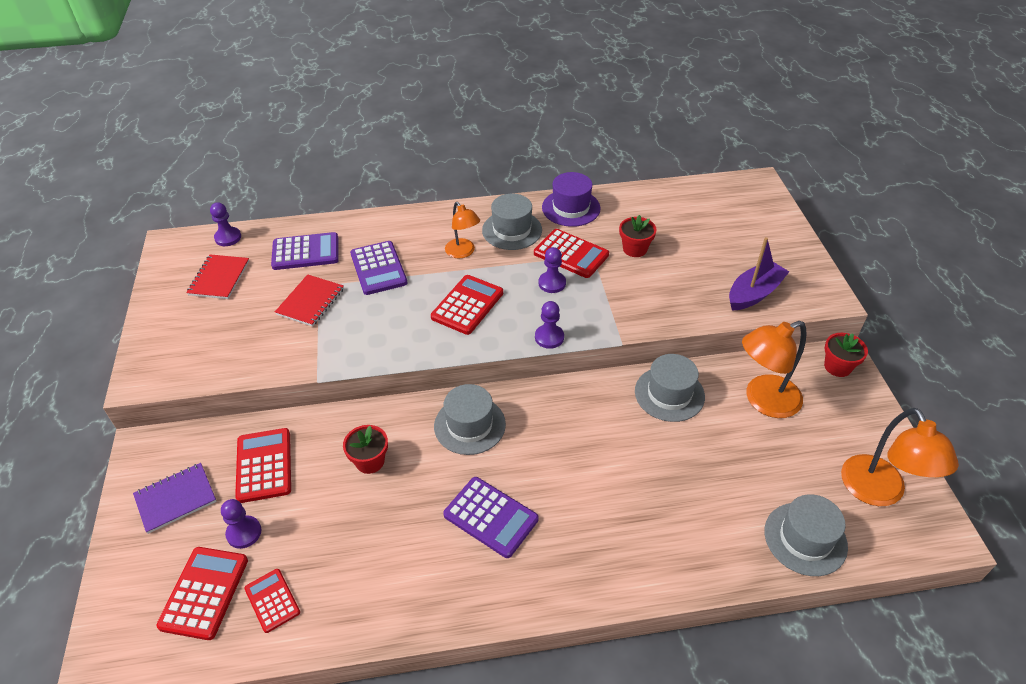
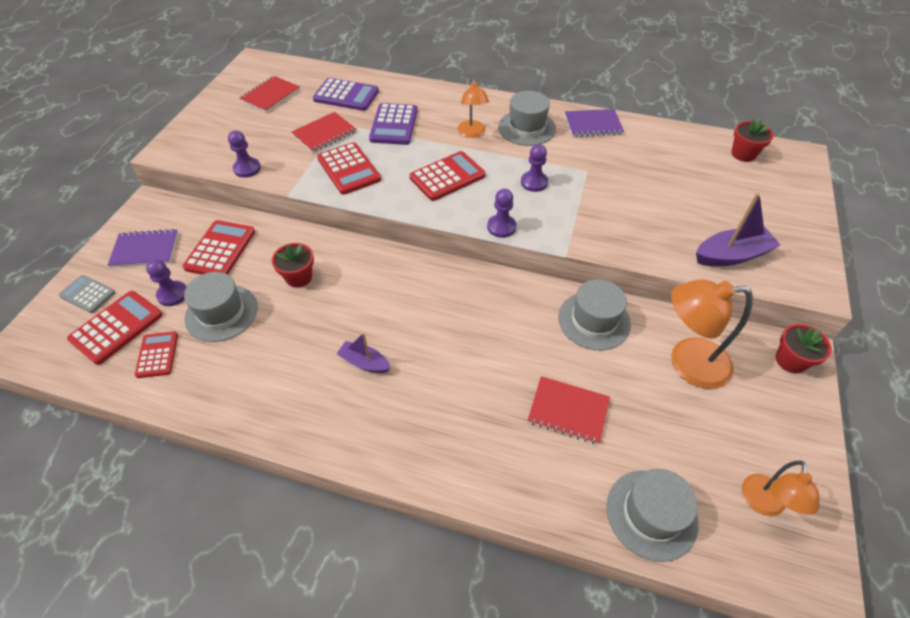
camera: 25 degrees right, 5 degrees up
purple pawn [210,202,241,246] -> purple pawn moved to [228,131,261,178]
grey hat [434,384,506,455] -> grey hat moved to [184,272,258,342]
purple calculator [443,477,538,558] -> purple boat [337,333,391,373]
red calculator [534,229,609,278] -> red calculator moved to [317,142,381,195]
purple hat [542,172,601,227] -> purple notebook [565,109,624,137]
red flower pot [619,215,657,257] -> red flower pot moved to [731,118,774,162]
orange lamp [841,408,959,506] -> orange lamp [742,460,820,516], size x0.61
none -> grey calculator [59,275,115,313]
none -> red notebook [528,376,610,445]

